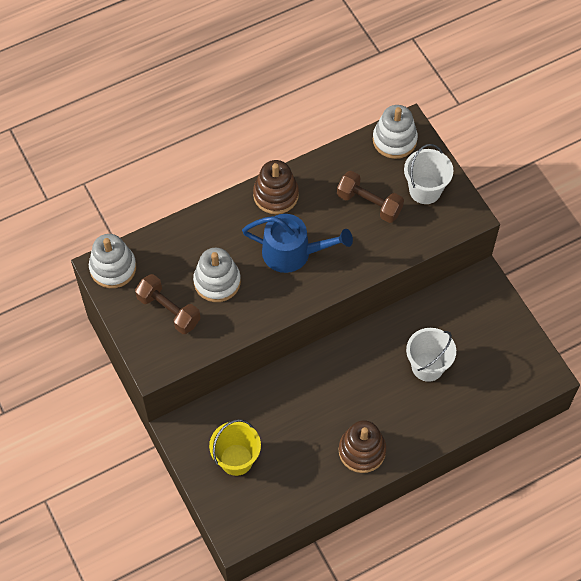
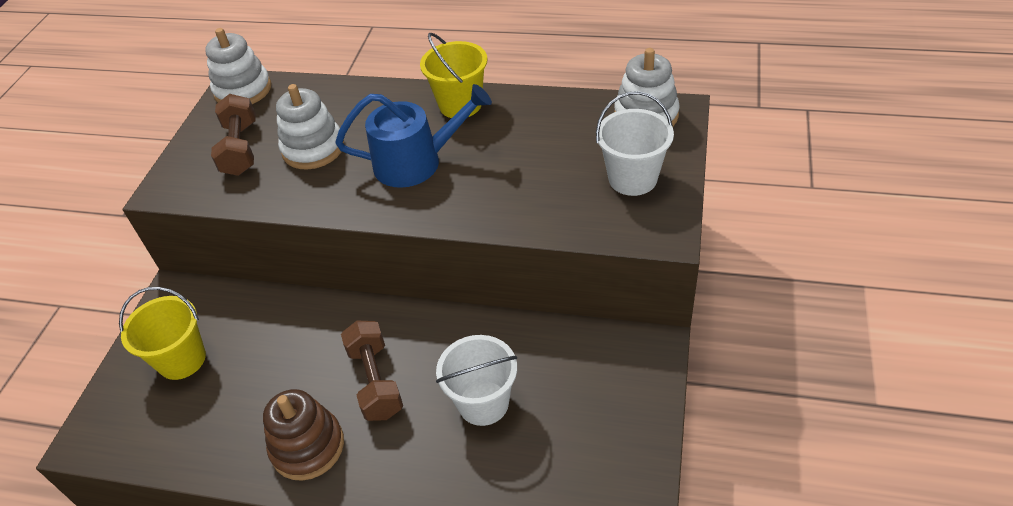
camera: 45 degrees right, 15 degrees down
blue watering can [242,214,353,273] -> blue watering can turned 60 degrees counterclockwise [335,84,492,188]
brown stacking toy [253,160,299,214] -> yellow bucket [420,33,487,118]
brown dumbbell [337,171,404,223] -> brown dumbbell moved to [341,321,403,421]

